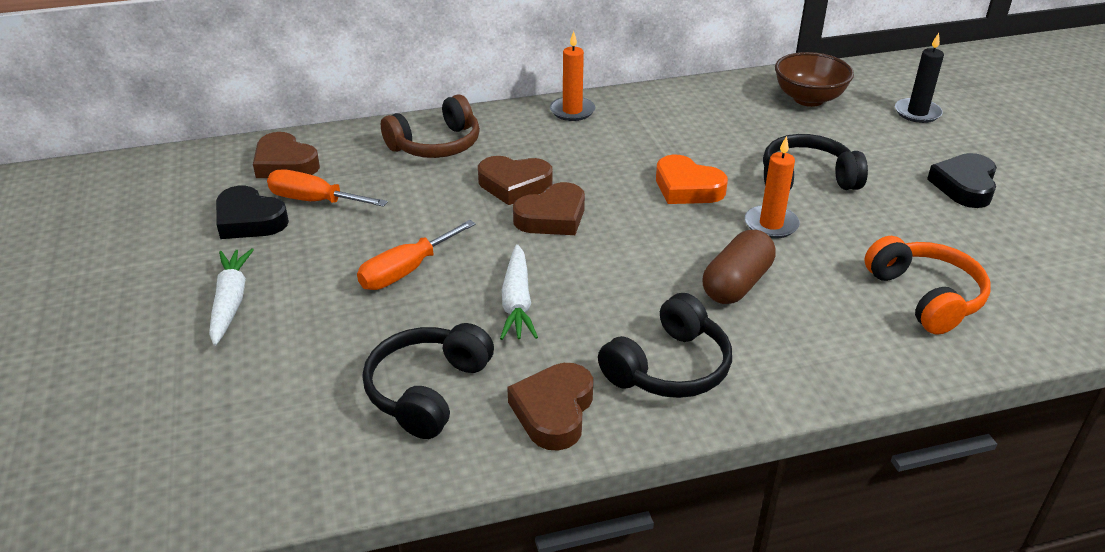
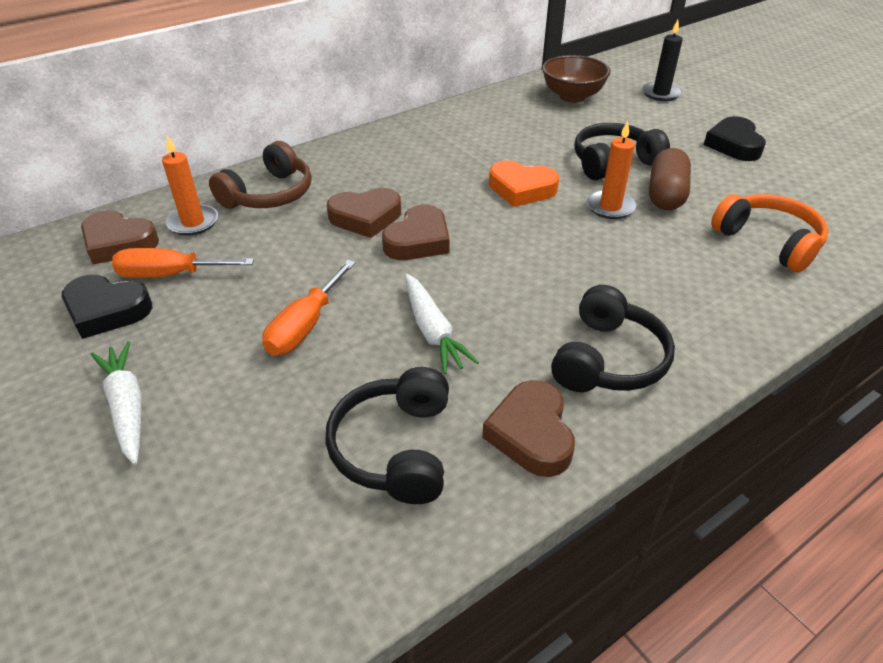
camera: 20 degrees left, 5 degrees up
orange candle [550,31,595,121] -> orange candle moved to [162,135,218,236]
brown capsule [703,230,776,304] -> brown capsule moved to [649,148,691,210]

